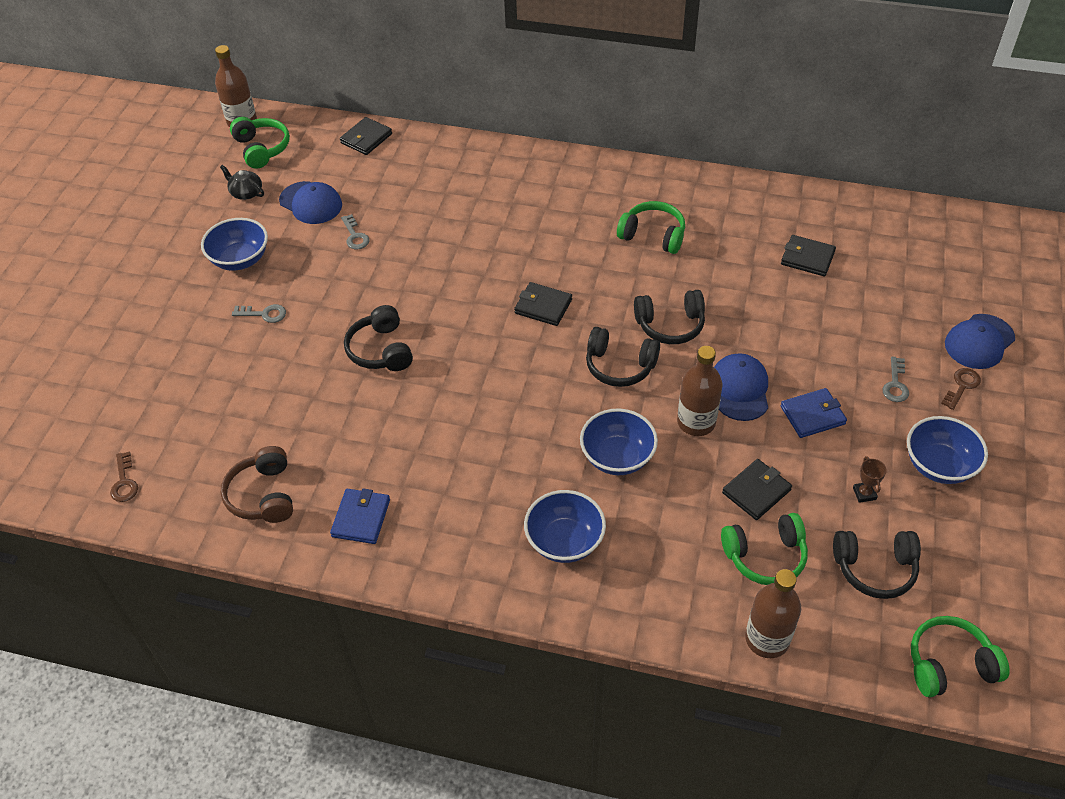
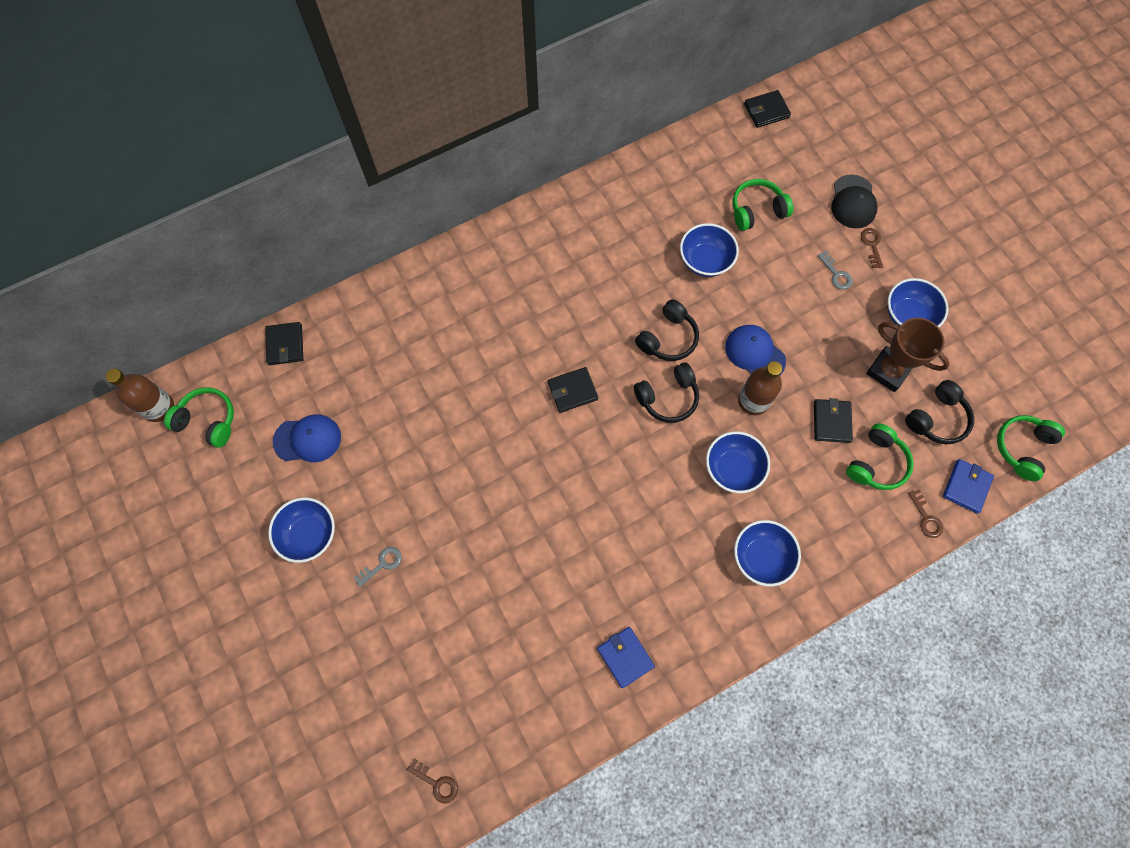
camera: 45 degrees left, 20 degrees up
black teapot [220,165,264,200] -> none
brown headphones [221,446,293,523] -> none
grey key [341,214,369,249] -> none
black headphones [344,305,413,371] -> none
green headphones [617,201,685,254] -> green headphones moved to [733,179,793,231]
brown bottle [745,569,801,658] -> brown key [908,489,943,538]
black wallet [781,235,836,276] -> black wallet moved to [744,90,791,128]
blue wallet [781,388,847,438] -> blue wallet moved to [943,459,994,514]
brown trophy [853,456,887,503] -> brown trophy [866,317,950,392], size x2.33
blue cap [945,314,1015,369] -> black cap [831,174,878,228]
none -> blue bowl [680,223,739,277]

